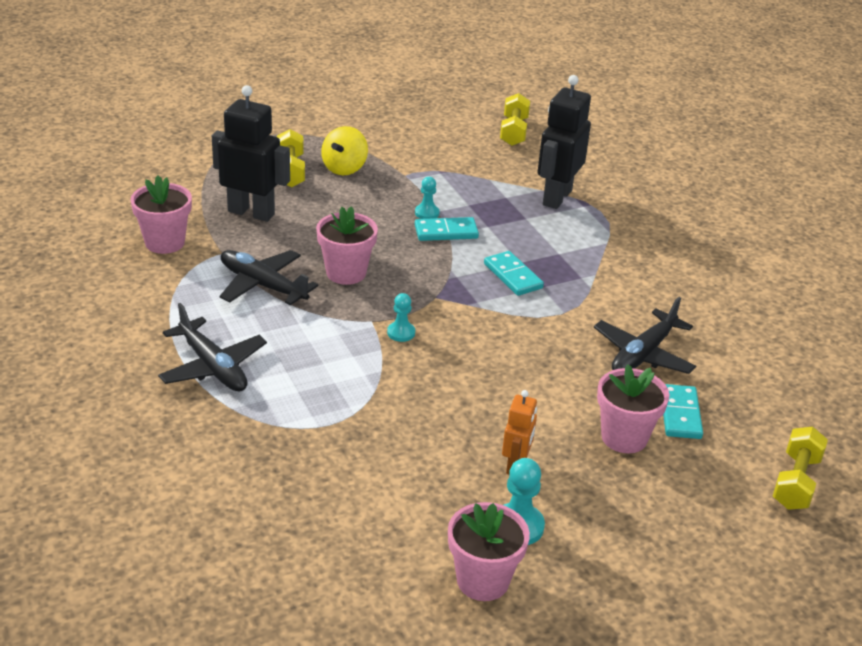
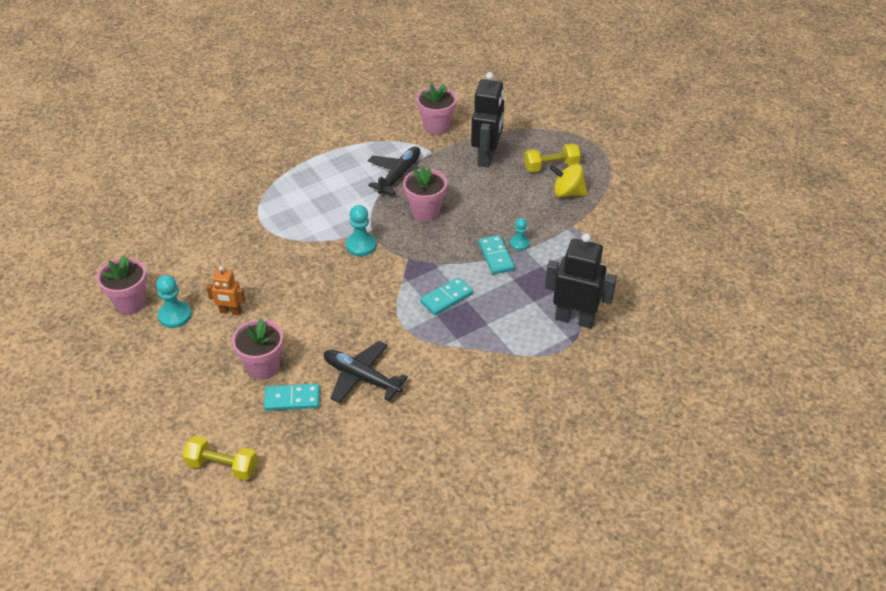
camera: 85 degrees right, 10 degrees up
black plane [158,303,267,392] -> none
turquoise pawn [387,293,415,342] -> turquoise pawn [346,205,377,256], size x1.56
yellow dumbbell [500,93,530,146] -> none

